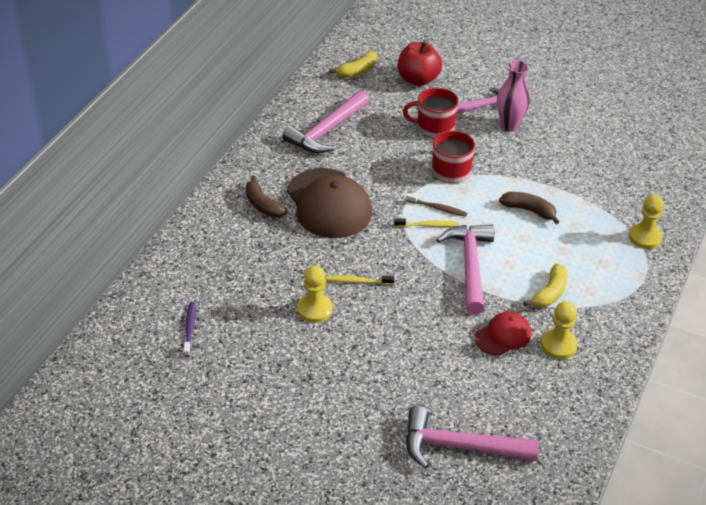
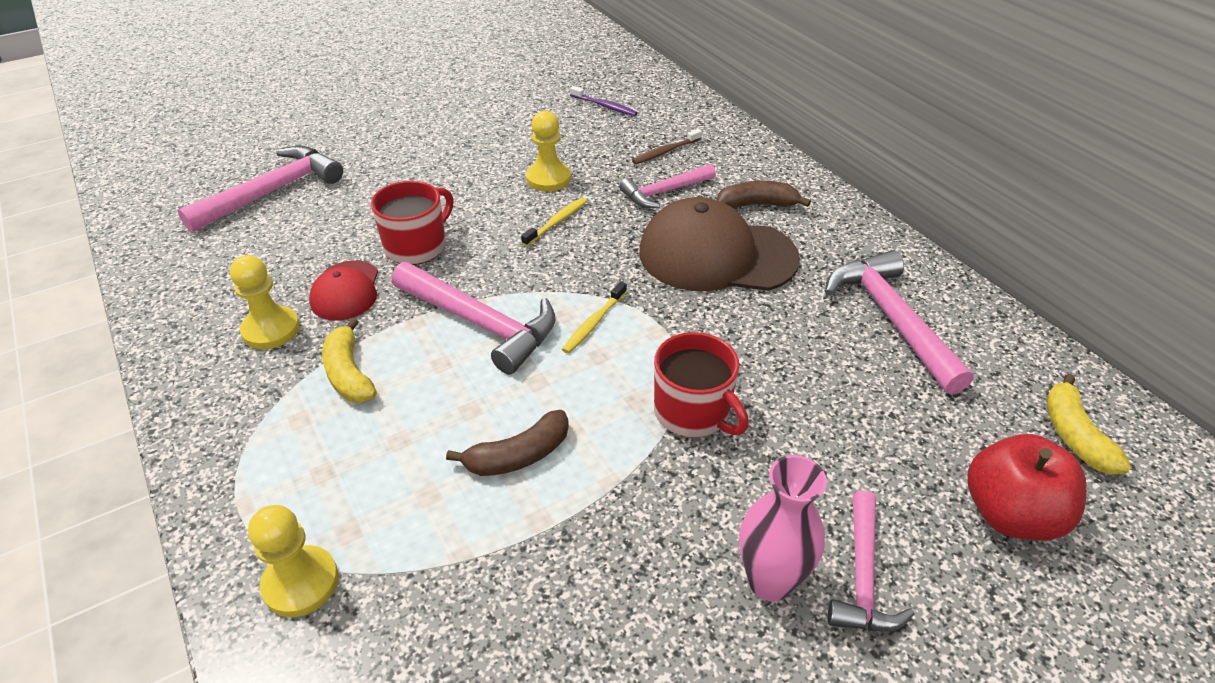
camera: 125 degrees right, 0 degrees up
red mug [403,88,459,138] -> red mug moved to [371,181,454,265]
brown toothbrush [406,193,467,217] -> brown toothbrush moved to [632,129,702,164]
none -> pink hammer [619,164,716,208]

